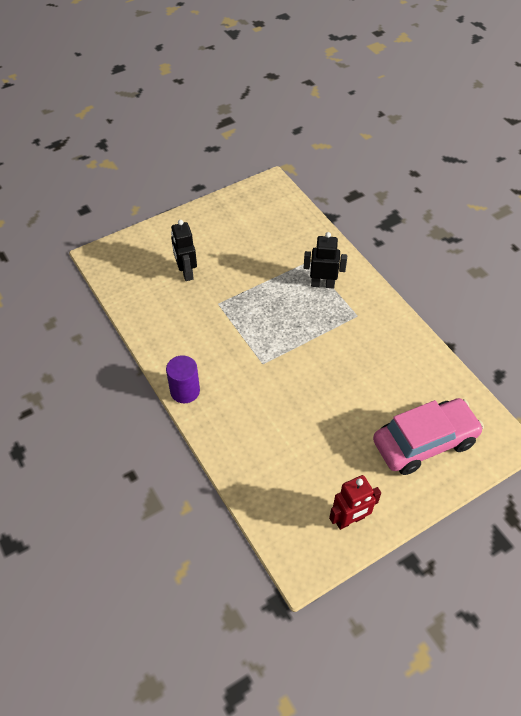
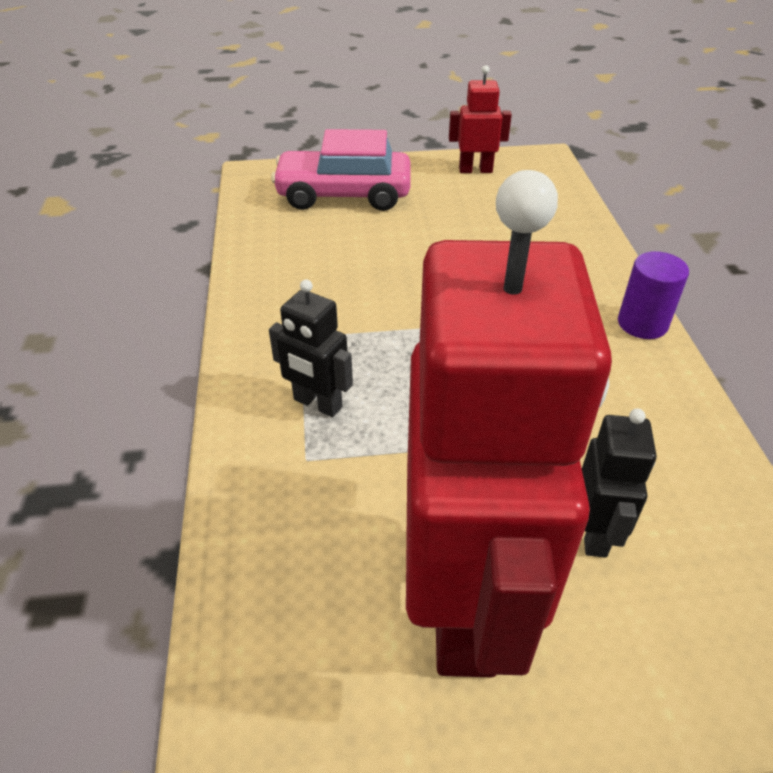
camera: 155 degrees left, 10 degrees down
none -> red robot [406,170,612,677]

